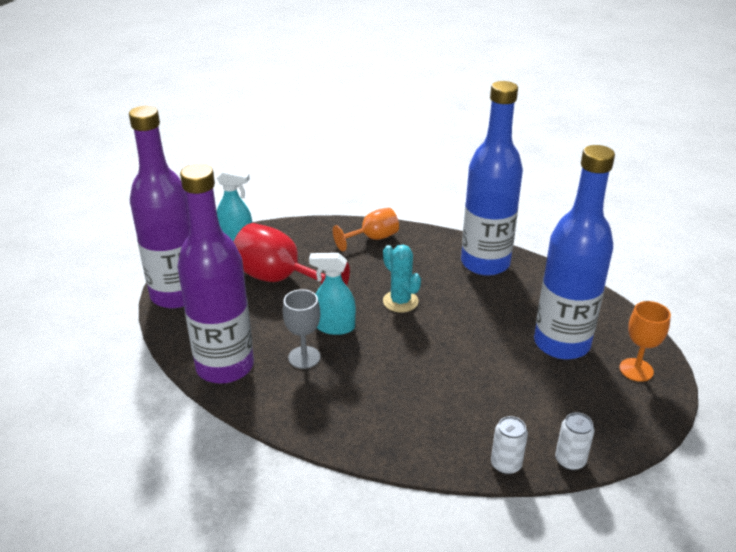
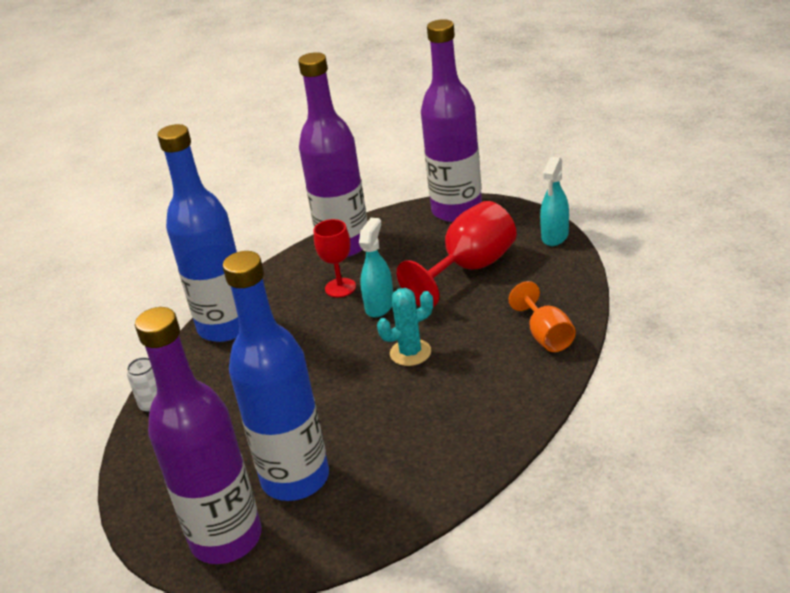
camera: 105 degrees right, 0 degrees up
grey goblet [283,289,321,369] -> red goblet [314,219,356,297]
blue bottle [461,81,523,276] -> blue bottle moved to [157,124,239,342]
white can [555,412,594,470] -> none
orange goblet [620,301,671,382] -> purple bottle [135,307,262,564]

